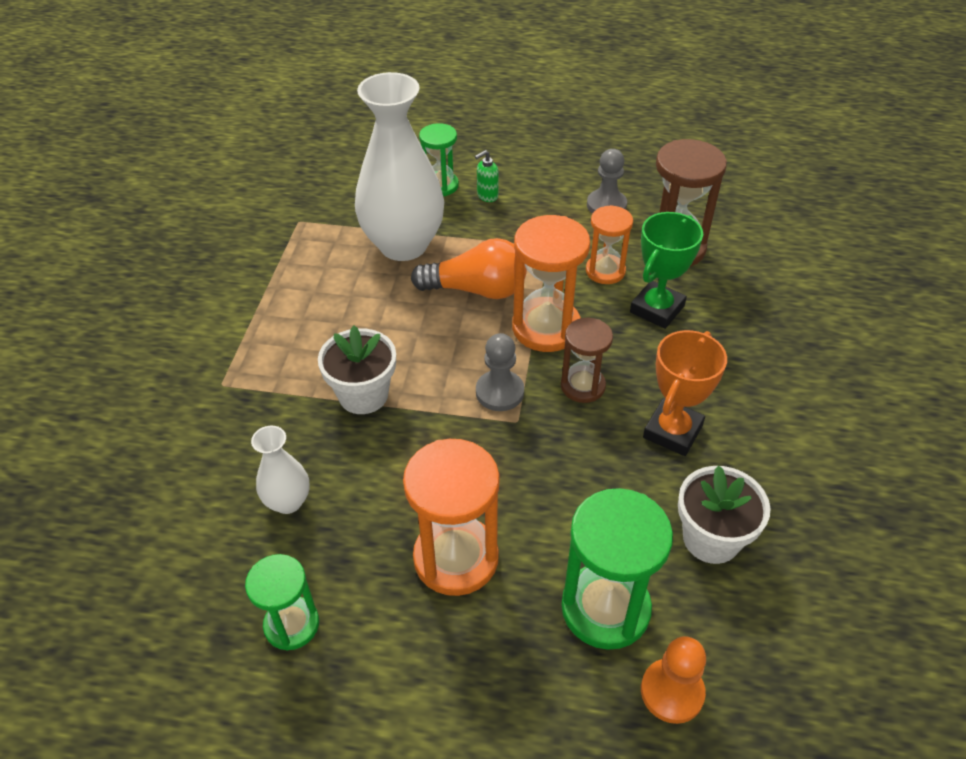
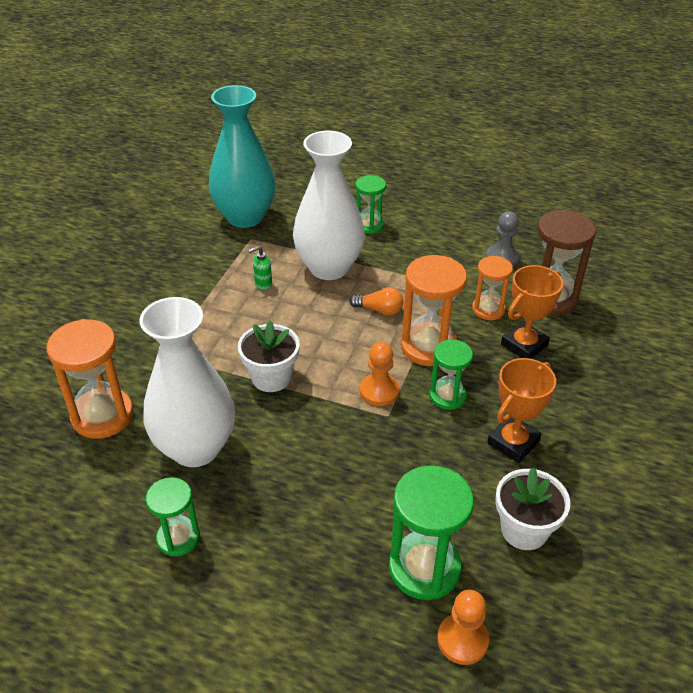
camera: 10 degrees right, 5 degrees down
white vase [251,426,310,514] -> white vase [139,297,235,467], size x2.16
orange hourglass [403,439,500,596] -> orange hourglass moved to [47,319,134,439]
orange light bulb [411,238,527,299] -> orange light bulb [350,287,404,315], size x0.58
green soap dispenser [475,150,499,202] -> green soap dispenser moved to [248,246,272,290]
grey pawn [476,333,524,411] -> orange pawn [360,342,399,406]
brown hourglass [561,318,613,403] -> green hourglass [430,340,473,410]
green trophy [630,212,703,329] -> orange trophy [501,265,563,359]
none -> turquoise vase [209,85,276,228]

